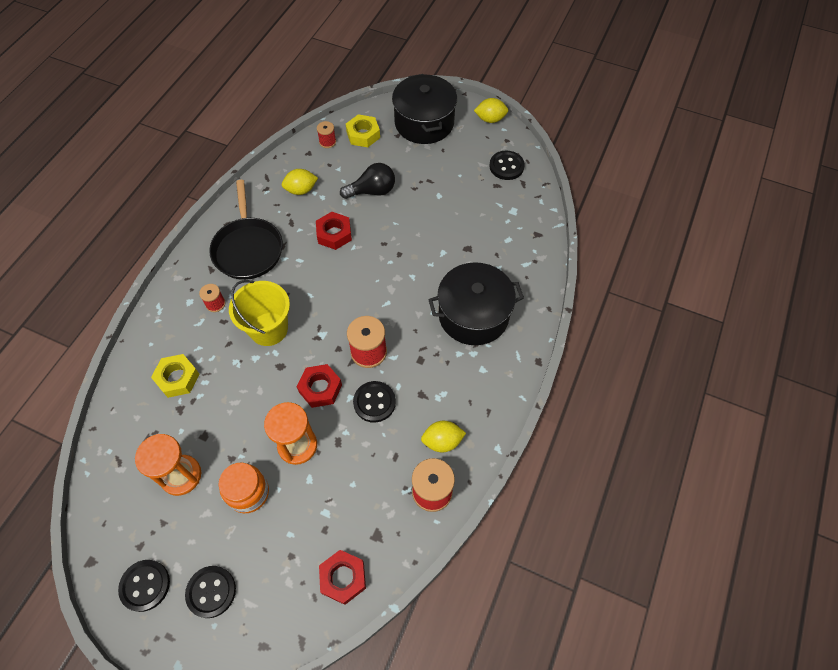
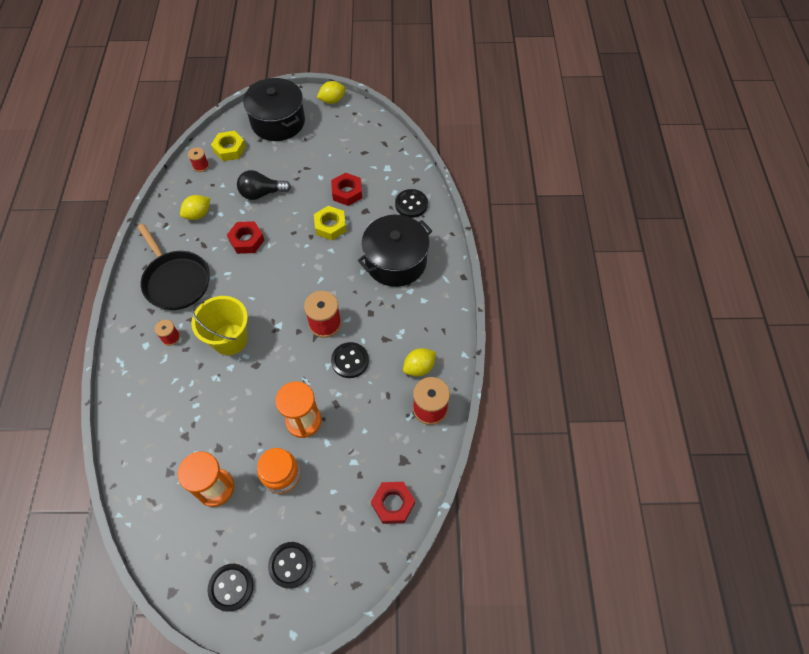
camera: 25 degrees left, 0 degrees up
yellow nut [151,354,199,398] -> yellow nut moved to [314,206,347,240]
red nut [297,364,342,408] -> red nut moved to [331,173,362,206]
black light bulb [340,163,395,199] -> black light bulb turned 150 degrees counterclockwise [237,170,291,200]
black button [489,151,525,180] -> black button moved to [395,189,428,218]

